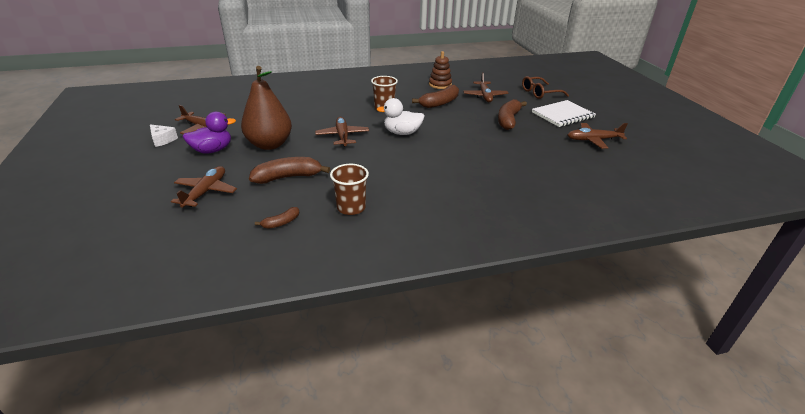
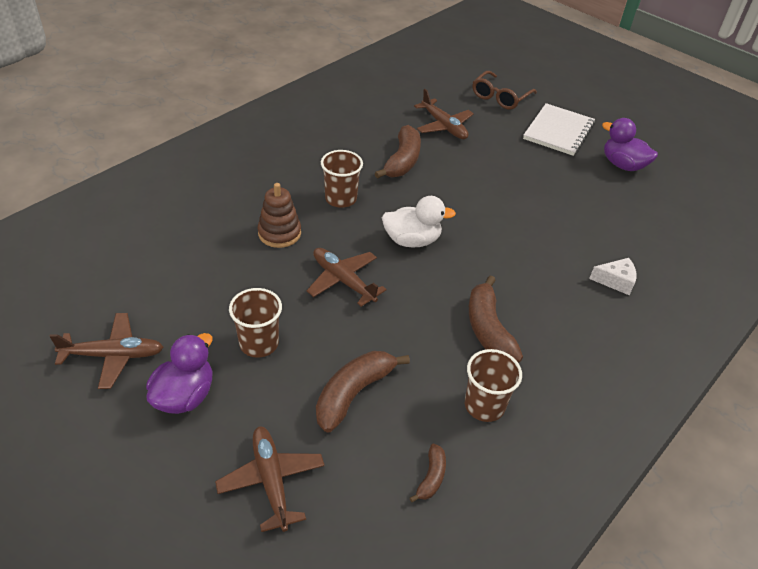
camera: 35 degrees left, 10 degrees up
white cheese [150,124,178,147] -> white cheese moved to [589,258,637,295]
brown pear [241,66,292,150] -> brown cup [229,288,282,358]
white duck [377,98,425,135] -> white duck turned 150 degrees counterclockwise [382,196,456,248]
brown stacking toy [429,51,452,89] -> brown stacking toy moved to [258,183,301,248]
brown banana [498,99,527,130] -> brown banana moved to [469,275,523,362]
brown plane [568,123,628,149] -> purple duck [602,118,658,171]

